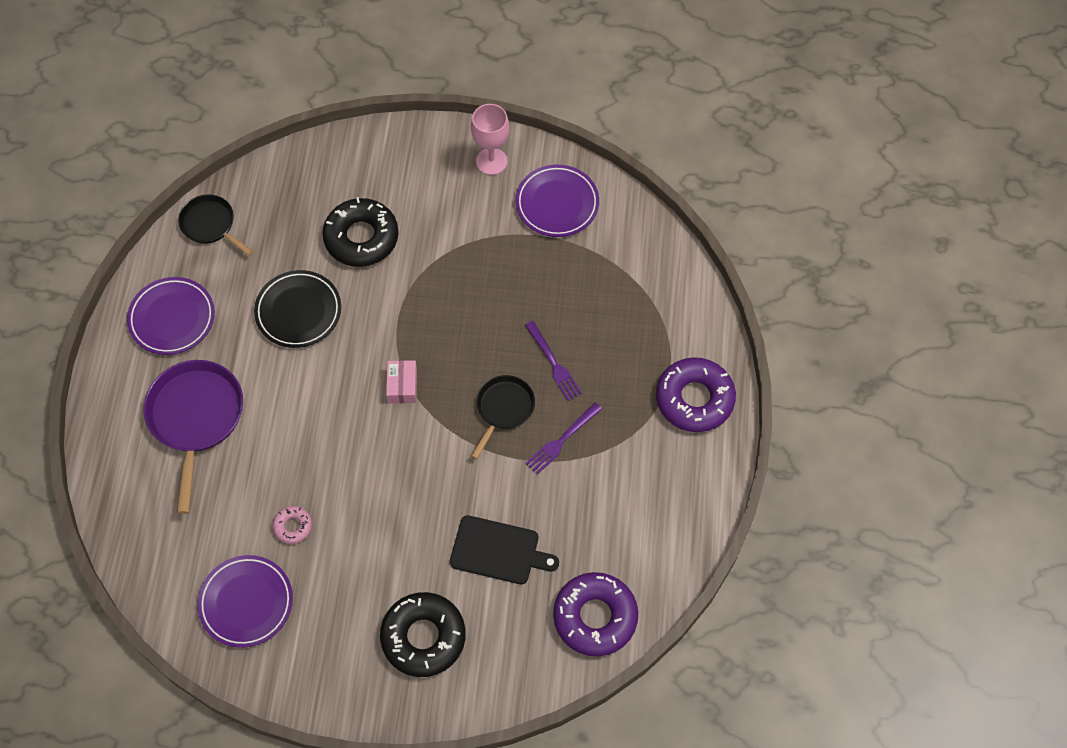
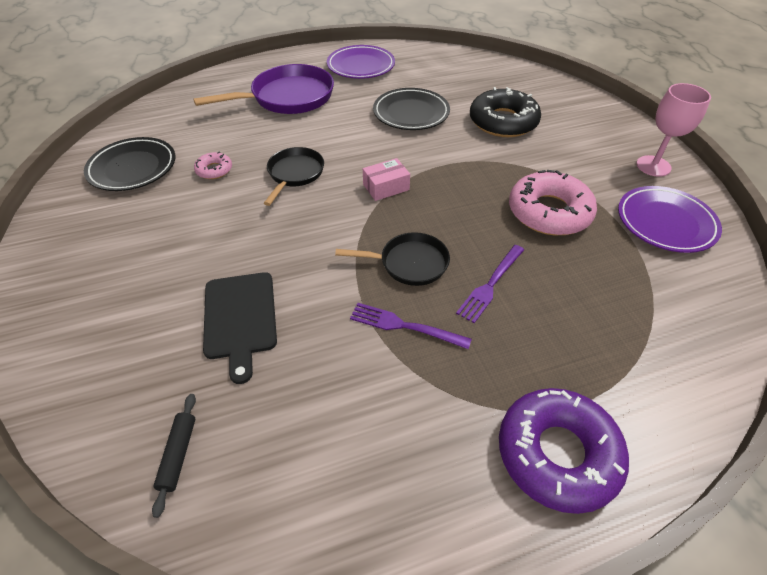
camera: 65 degrees right, 15 degrees down
black pan [178,194,253,256] -> black pan moved to [264,147,324,206]
purple plate [197,555,293,648] -> black plate [84,137,175,191]
black donut [380,592,466,677] -> none
purple donut [553,572,638,656] -> black rolling pin [152,394,196,518]
none -> pink donut [509,170,597,235]

